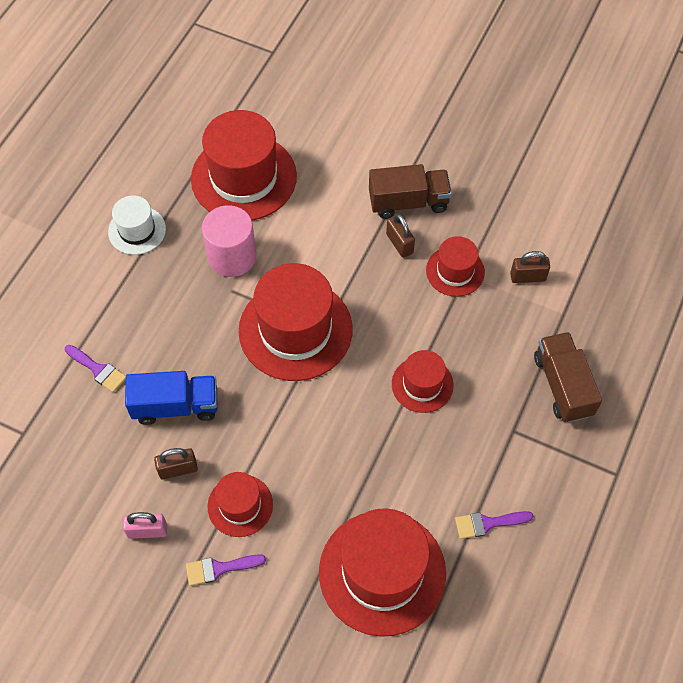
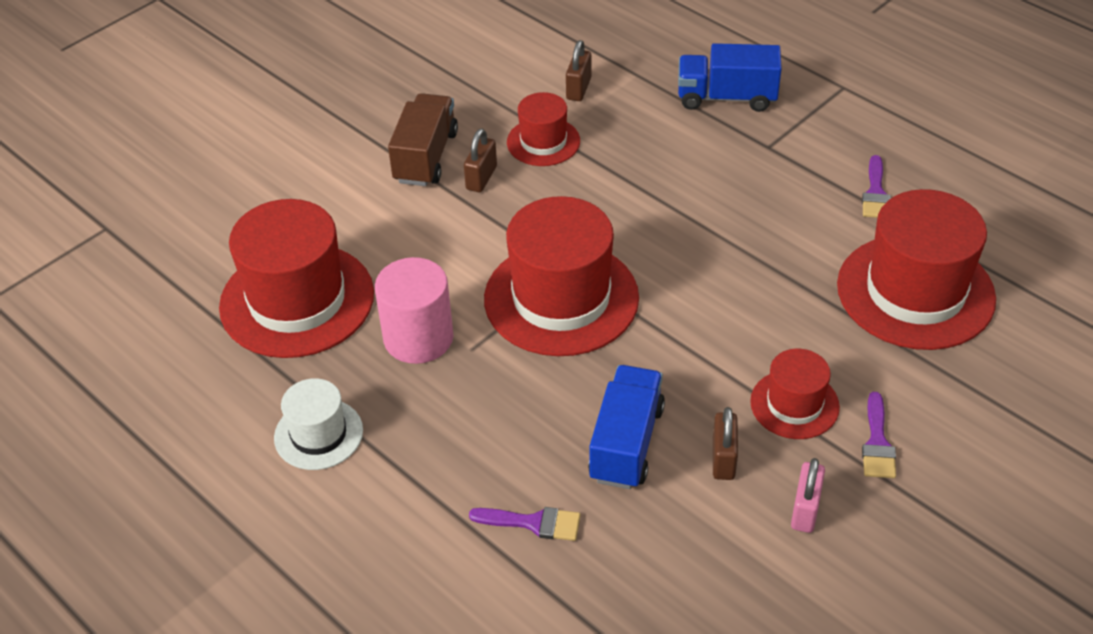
camera: 70 degrees left, 15 degrees down
purple brush [65,345,126,392] -> purple brush turned 45 degrees clockwise [469,507,581,541]
brown padlock [386,214,415,258] -> brown padlock turned 60 degrees counterclockwise [464,129,497,192]
red hat [392,350,454,413] -> none
brown truck [534,332,602,423] -> blue truck [678,43,782,112]

